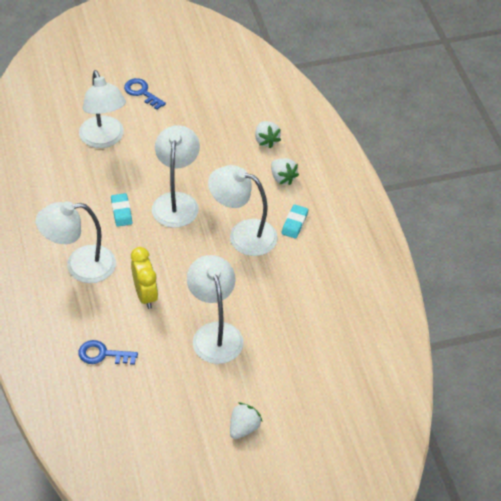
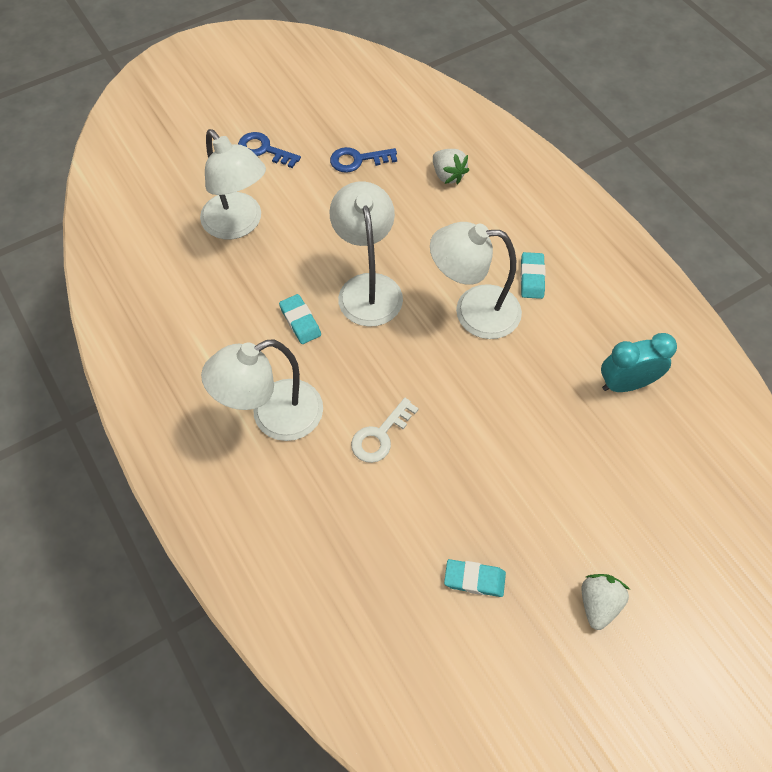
camera: 15 degrees left, 10 degrees up
blue key [78,340,138,365] -> blue key moved to [330,147,397,173]
yellow clock [131,247,158,309] -> white key [351,398,419,463]
white lamp [187,255,244,364] -> none
white strawberry [271,158,299,185] -> none
none -> turquoise eraser [444,559,506,597]
none -> turquoise clock [601,333,677,392]

